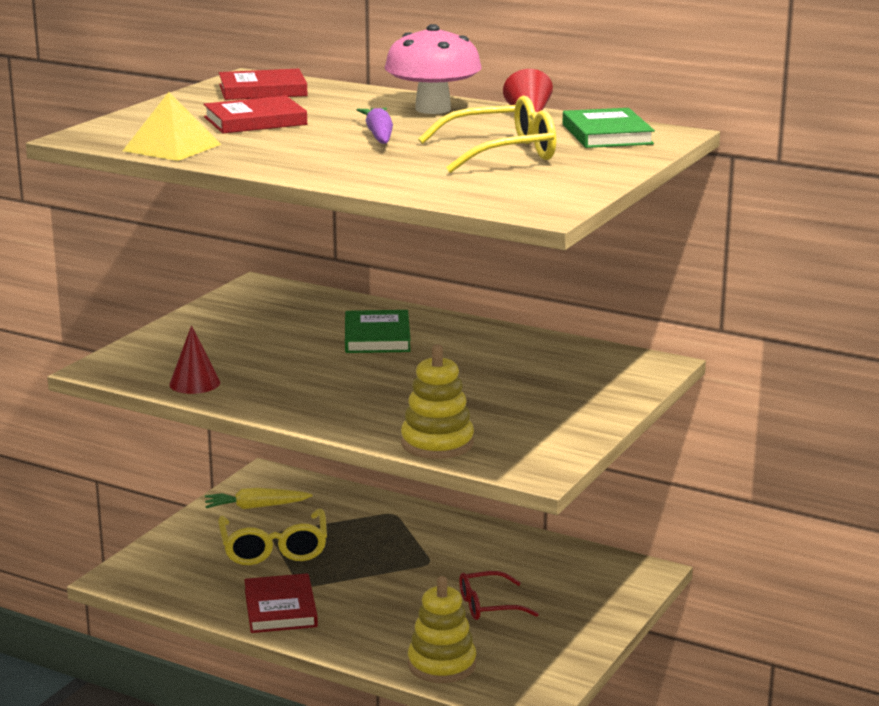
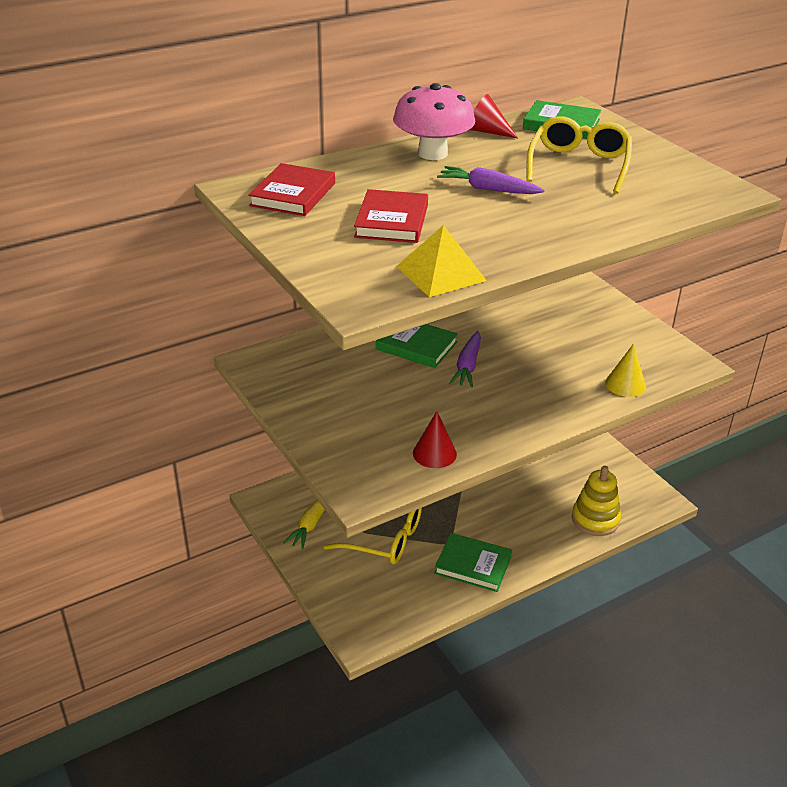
camera: 60 degrees left, 15 degrees up
red book [244,573,318,633] -> green book [434,533,512,592]
yellow stacking toy [401,345,474,459] -> yellow cone [605,344,646,397]
red glasses [459,571,539,620] -> none
none -> purple carrot [449,331,481,388]

